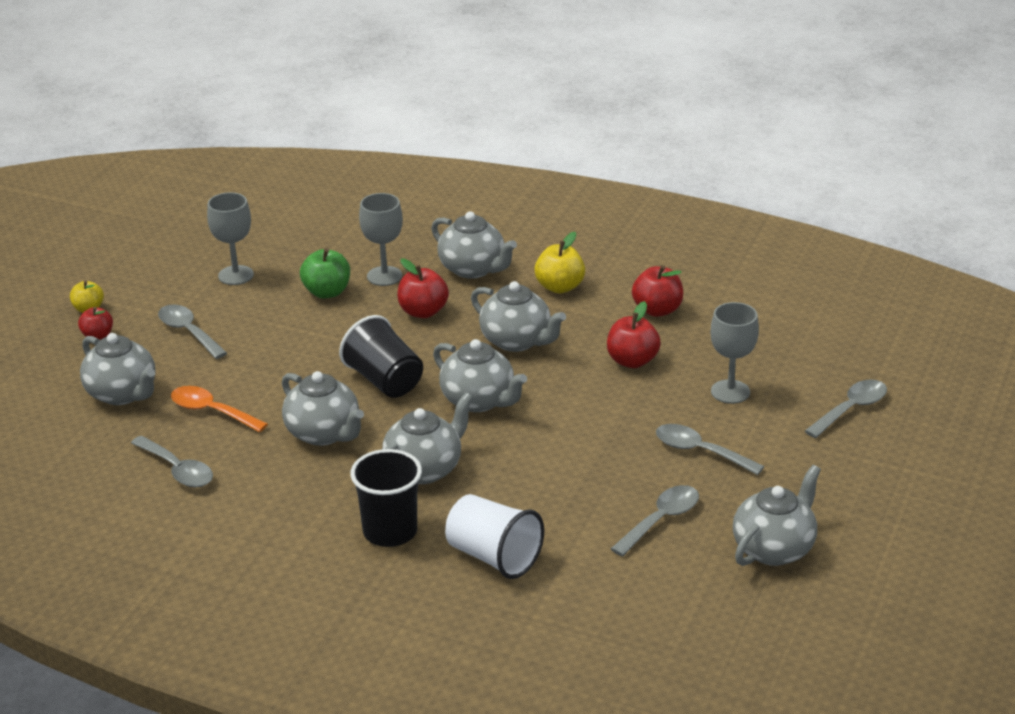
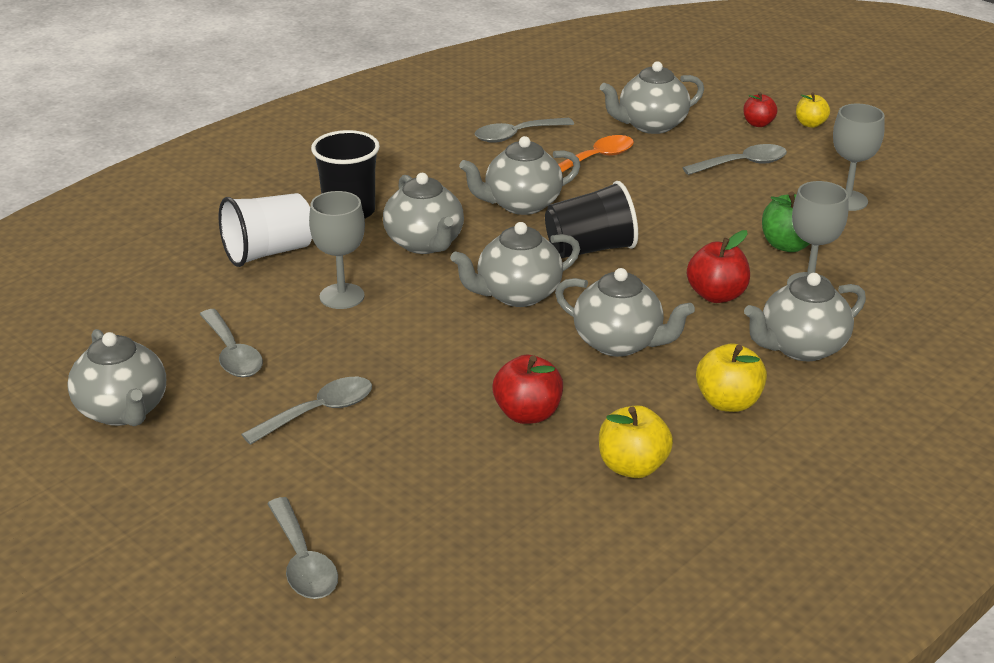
camera: 110 degrees right, 0 degrees up
grey teapot [471,281,566,352] -> grey teapot turned 120 degrees counterclockwise [555,268,695,357]
red apple [632,265,683,317] -> yellow apple [599,405,673,478]
grey goblet [711,302,759,404] -> grey goblet moved to [309,191,365,309]

